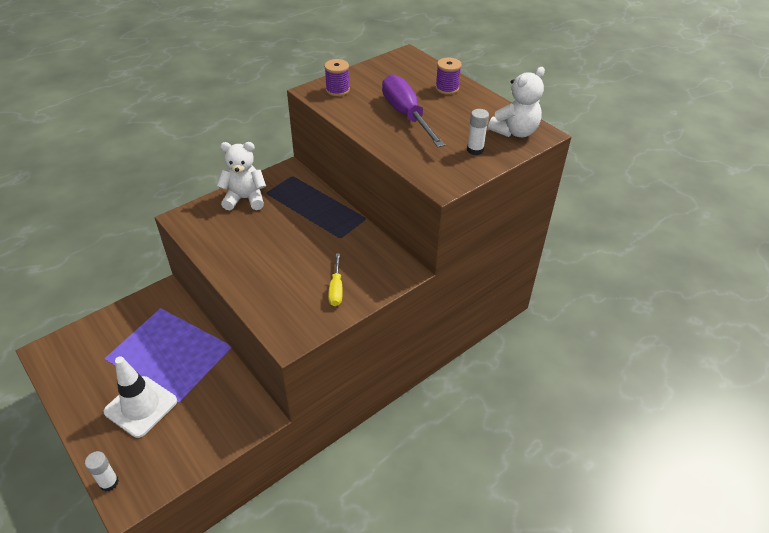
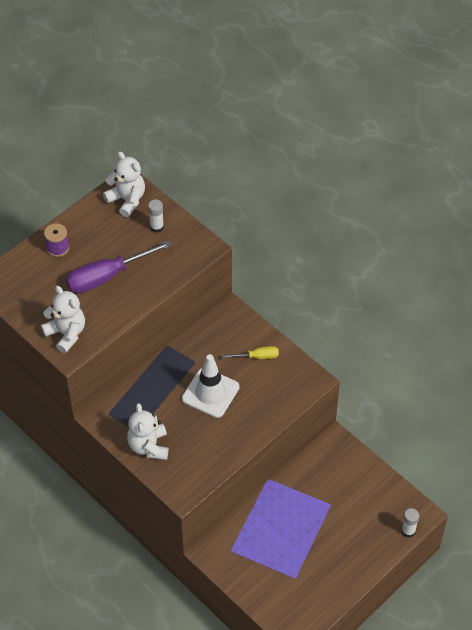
camera: 95 degrees left, 10 degrees up
white traffic cone [103,356,177,438] -> white traffic cone moved to [182,354,240,418]
purple spool [324,59,350,96] -> white teddy bear [41,286,85,353]

